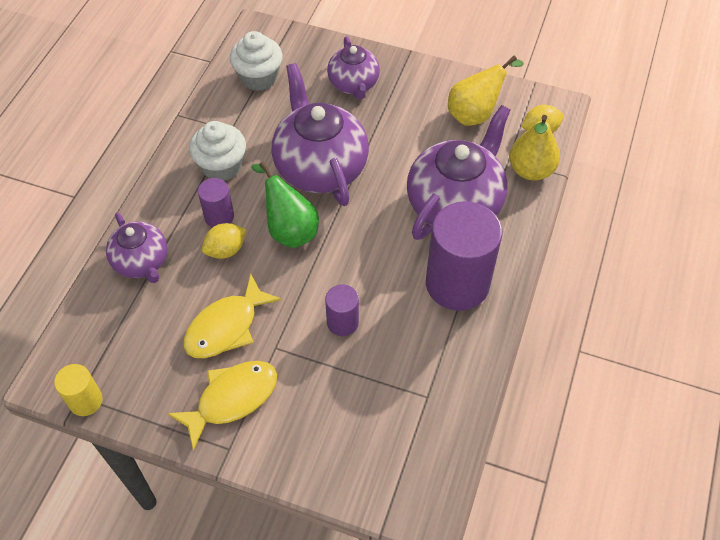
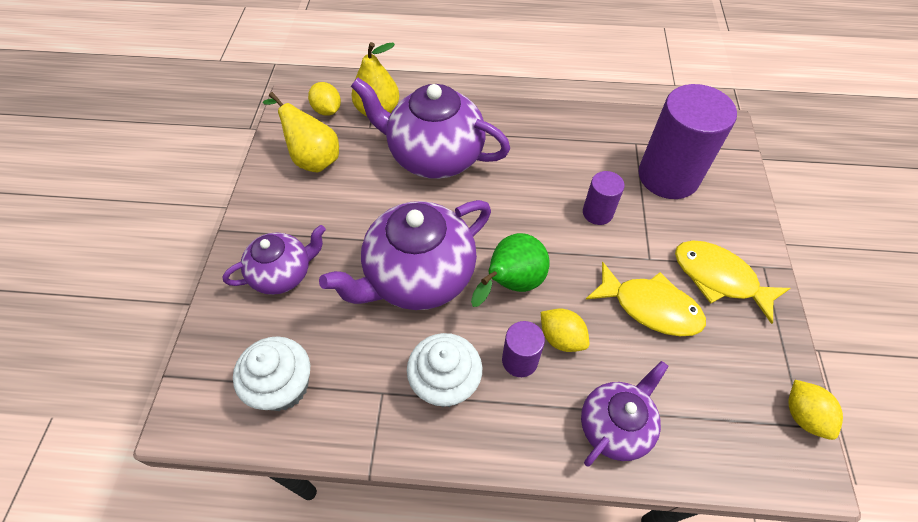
camera: 105 degrees left, 0 degrees up
yellow cylinder [54,364,103,416] -> yellow lemon [788,380,843,440]
purple cylinder [426,201,502,311] -> purple cylinder moved to [638,84,737,199]

